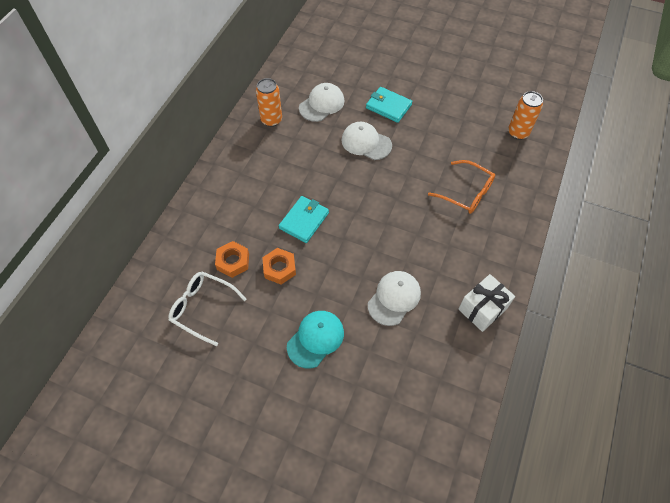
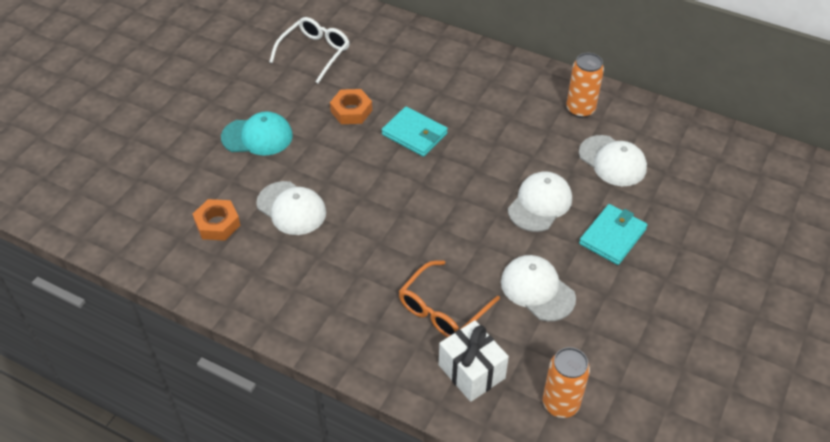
camera: 95 degrees right, 10 degrees down
orange nut [215,241,249,278] -> orange nut moved to [193,199,241,241]
turquoise cap [287,311,344,368] -> turquoise cap turned 45 degrees counterclockwise [221,111,293,156]
white gift [458,274,515,332] -> white gift moved to [439,320,509,402]
none -> white cap [501,255,576,321]

